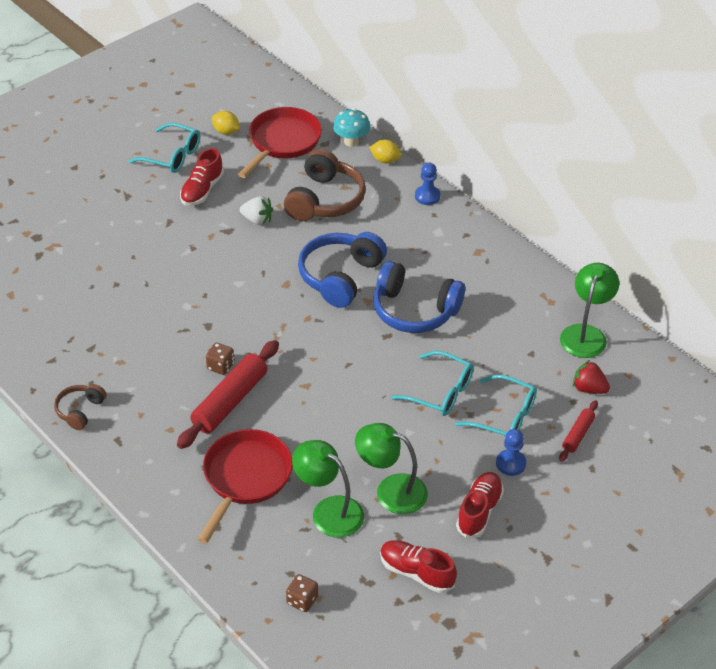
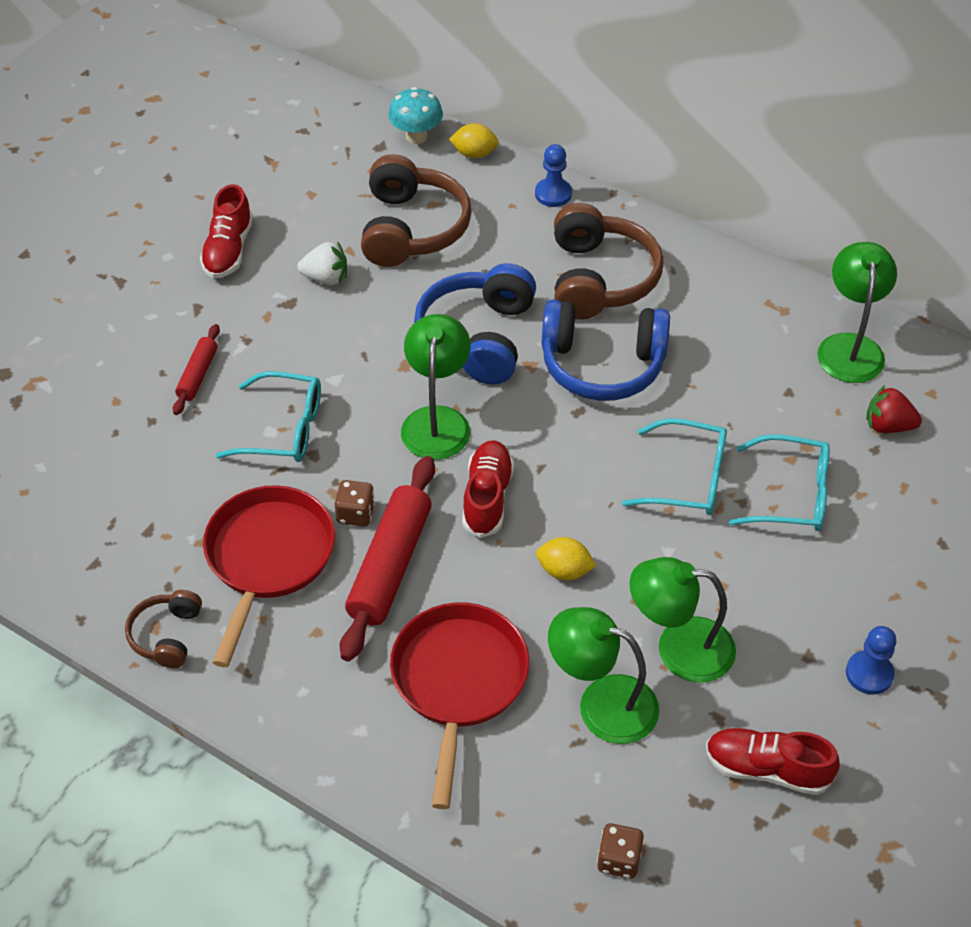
camera: 15 degrees left, 5 degrees up
turquoise glasses [129,123,200,173] -> turquoise glasses moved to [215,371,321,462]
yellow lemon [212,111,240,135] -> yellow lemon moved to [536,537,597,580]
red pan [238,107,322,178] -> red pan moved to [203,485,335,667]
red shoe [456,472,504,538] -> red shoe moved to [462,440,514,538]
blue pawn [496,429,526,476] -> blue pawn moved to [846,626,897,695]
red rolling pin [559,400,598,461] -> red rolling pin moved to [173,324,220,415]
none -> green lamp [401,314,471,460]
none -> brown headphones [554,203,664,320]

